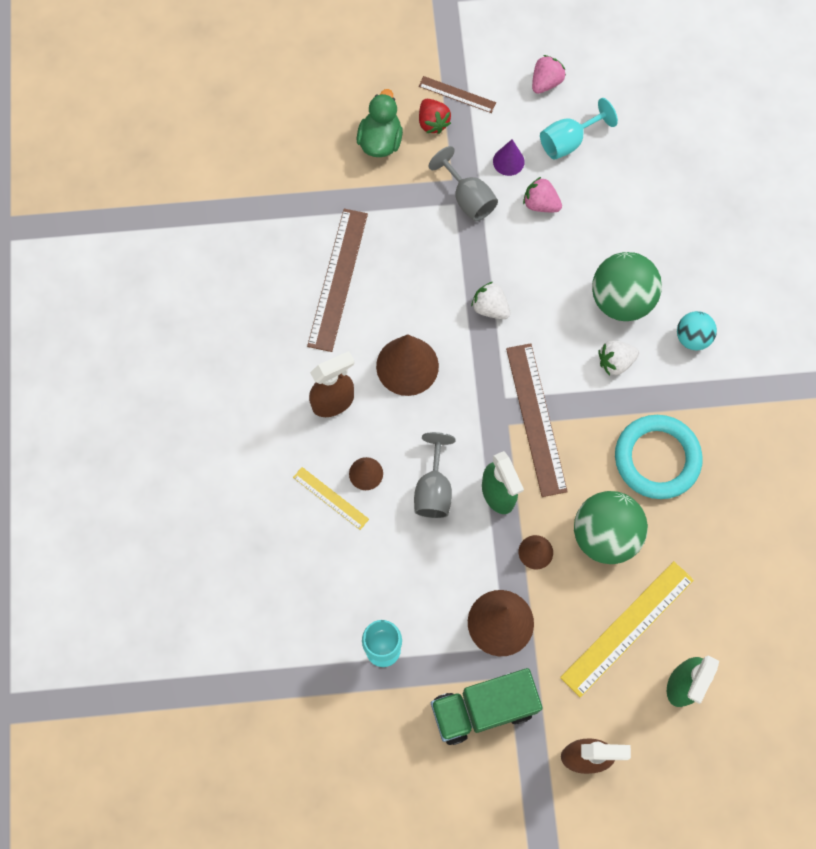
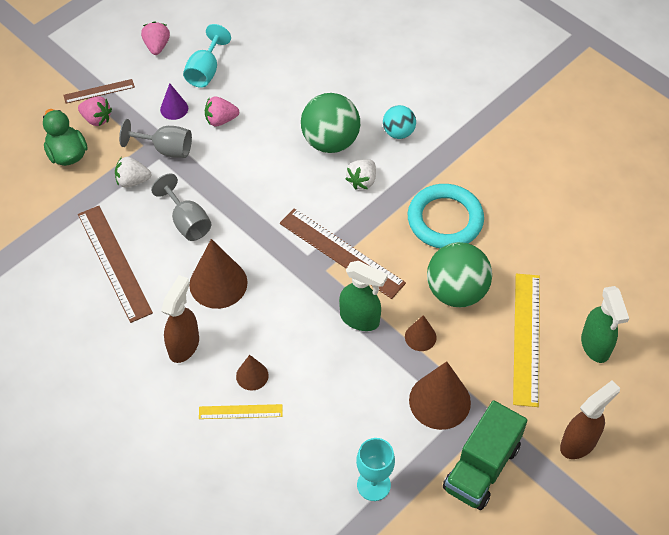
camera: 40 degrees left, 15 degrees down
grey goblet [414,432,456,518] -> grey goblet moved to [151,174,211,241]
red strawberry [419,99,451,134] -> pink strawberry [78,96,112,126]
white strawberry [471,282,510,319] -> white strawberry moved to [115,157,151,188]

